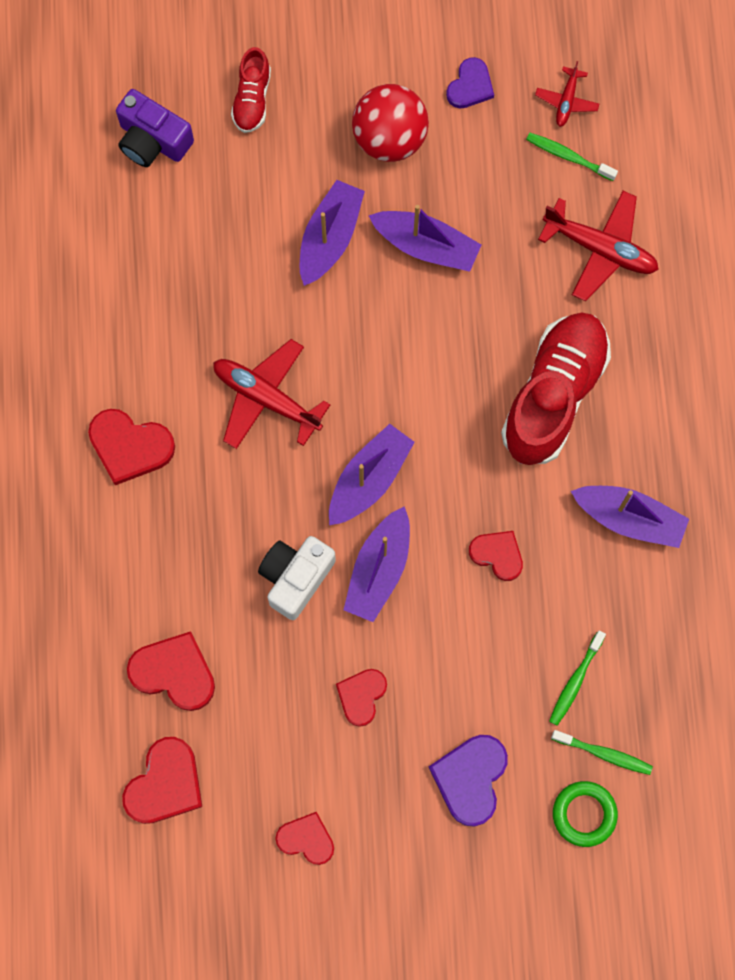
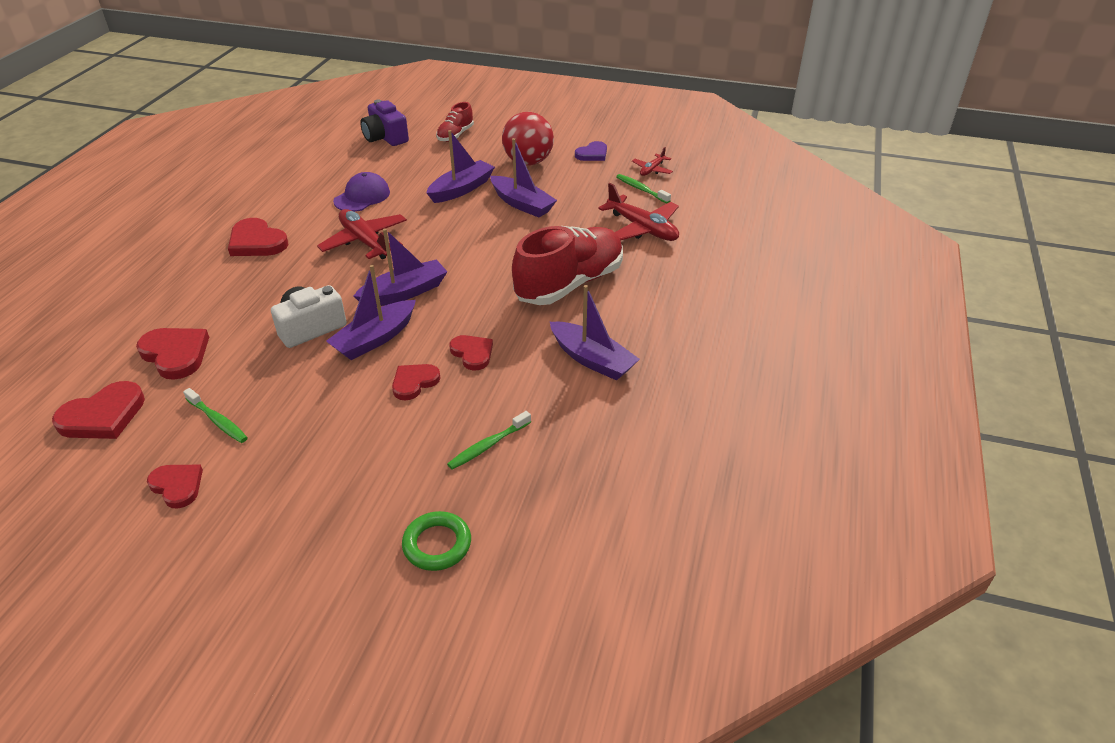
camera: 20 degrees right, 35 degrees down
red heart [336,669,387,727] -> red heart moved to [392,364,440,400]
purple heart [429,735,508,827] -> none
green toothbrush [551,730,653,775] -> green toothbrush moved to [183,388,248,443]
none -> purple cap [333,172,390,212]

